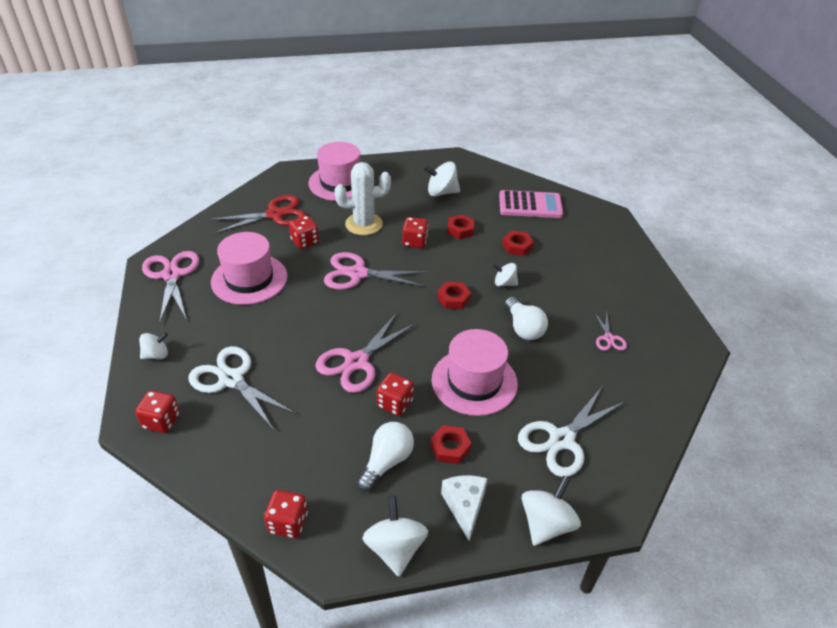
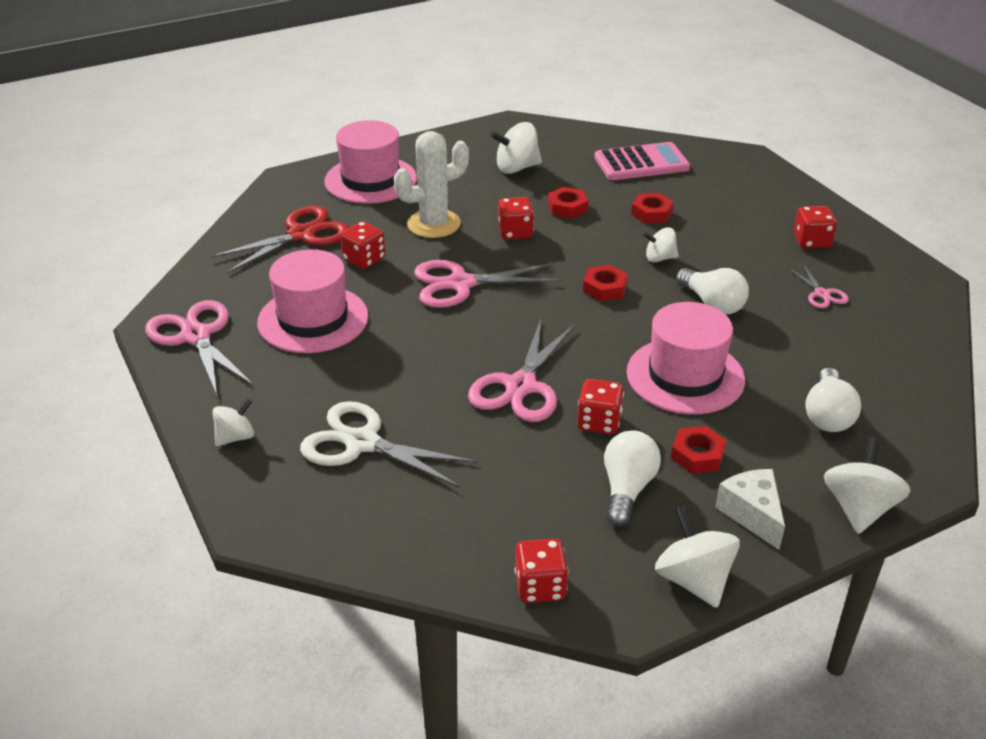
camera: 15 degrees left, 5 degrees down
red dice [135,390,180,433] -> red dice moved to [794,206,837,248]
white scissors [518,387,626,477] -> white light bulb [805,368,861,432]

